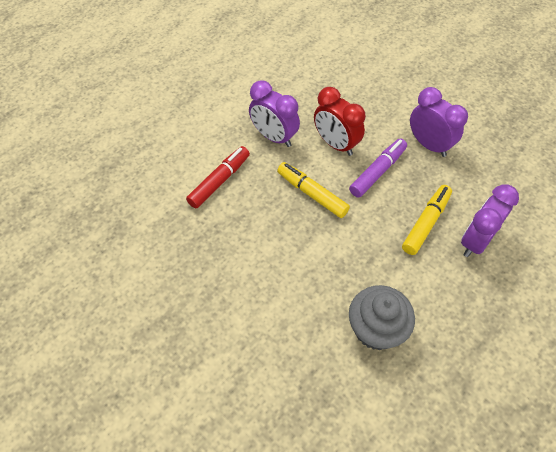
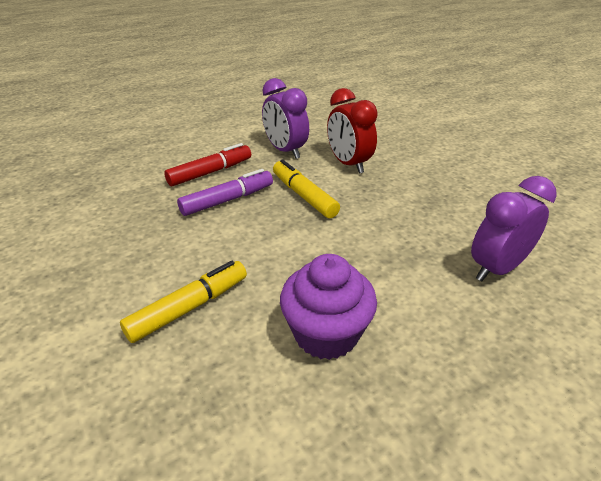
camera: 15 degrees right, 20 degrees down
purple marker [349,138,407,198] -> purple marker moved to [177,169,273,216]
grey cupcake [349,285,415,350] -> purple cupcake [280,254,377,360]
yellow marker [402,185,452,255] -> yellow marker moved to [120,261,247,343]
purple clock [410,87,468,157] -> none

